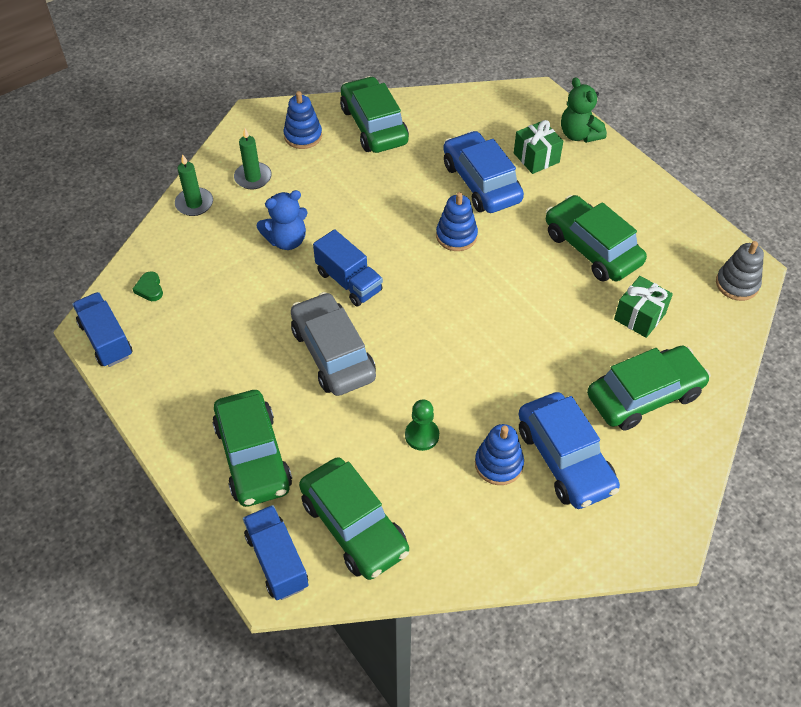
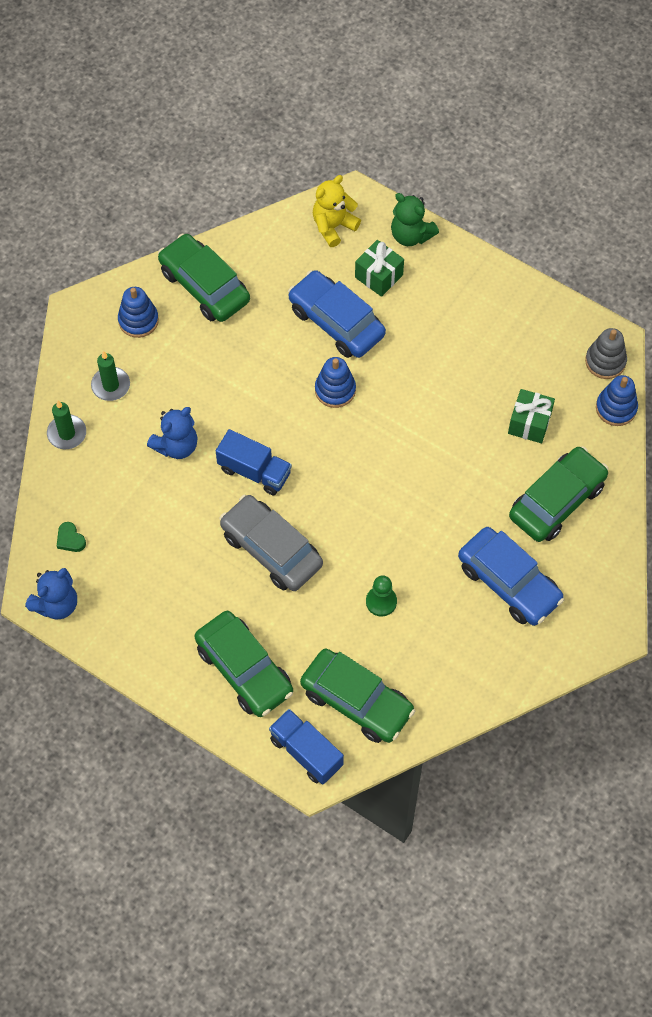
camera: 20 degrees left, 10 degrees up
blue truck [72,292,132,367] -> blue teddy bear [25,568,77,620]
blue stacking toy [475,424,524,485] -> blue stacking toy moved to [596,375,638,426]
green car [546,195,647,281] -> none
none -> yellow teddy bear [313,175,361,247]

